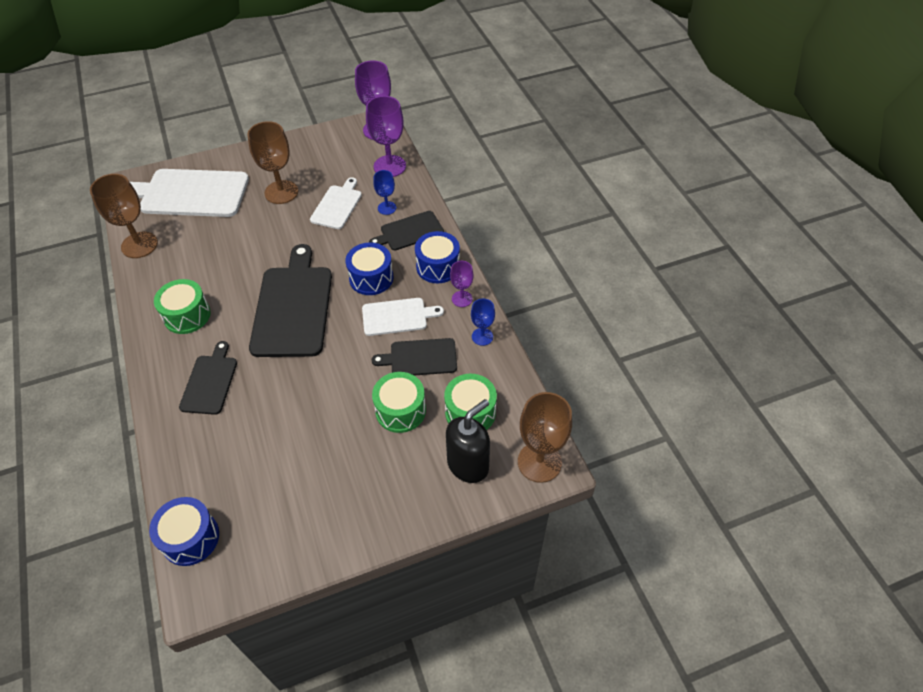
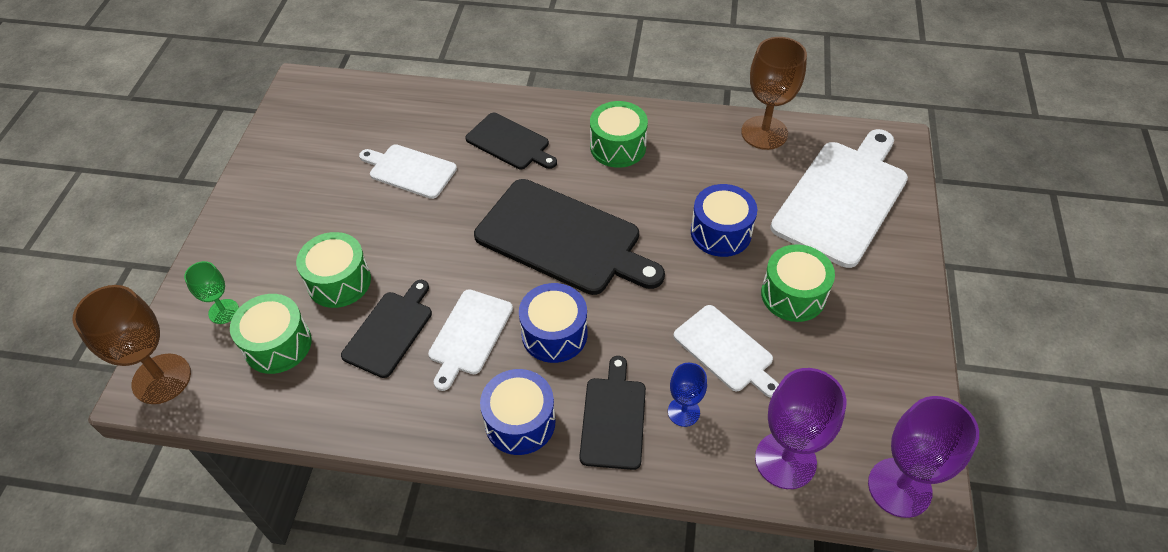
camera: 120 degrees right, 0 degrees up
blue drum [149,497,219,566] -> blue drum moved to [691,184,757,257]
brown goblet [247,121,298,204] -> green drum [761,244,835,322]
black soap dispenser [446,399,490,483] -> green goblet [184,261,239,324]
purple goblet [450,261,473,307] -> none
blue goblet [471,299,495,346] -> none
none -> white cutting board [359,144,457,199]

